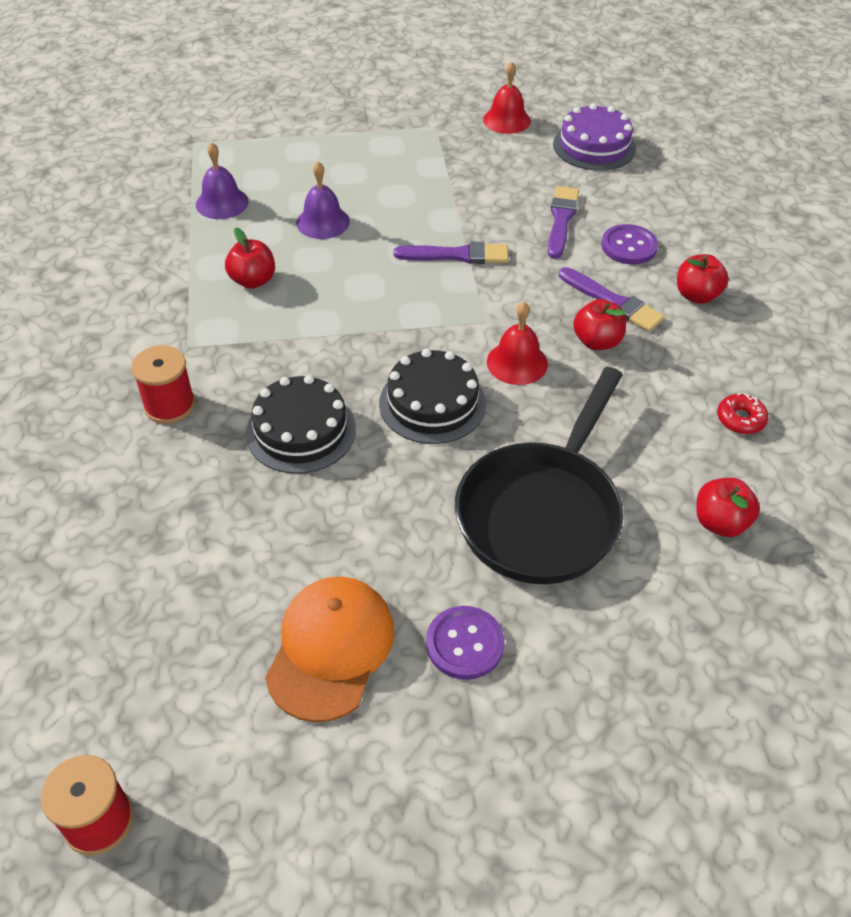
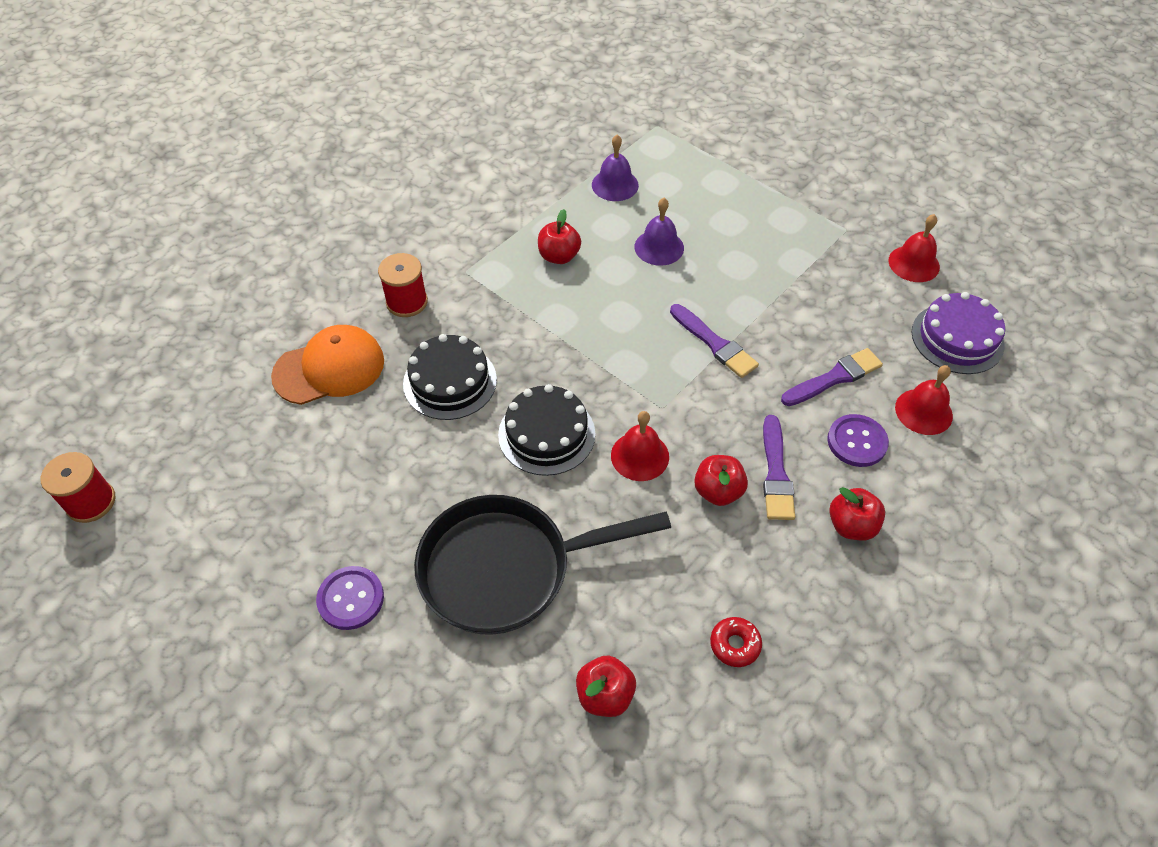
camera: 50 degrees right, 5 degrees up
orange cap [265,577,395,722] -> orange cap moved to [271,325,384,405]
none -> red bell [895,365,953,435]

